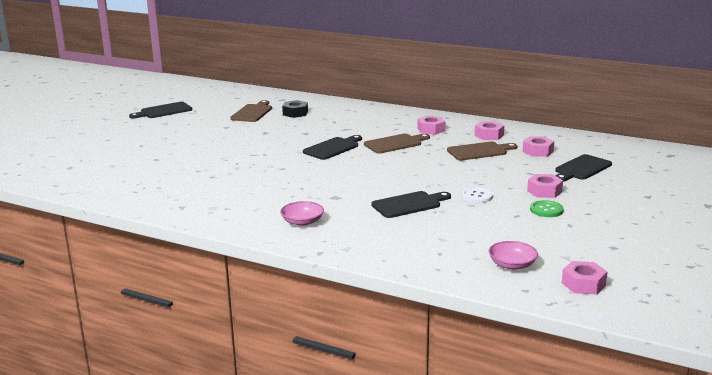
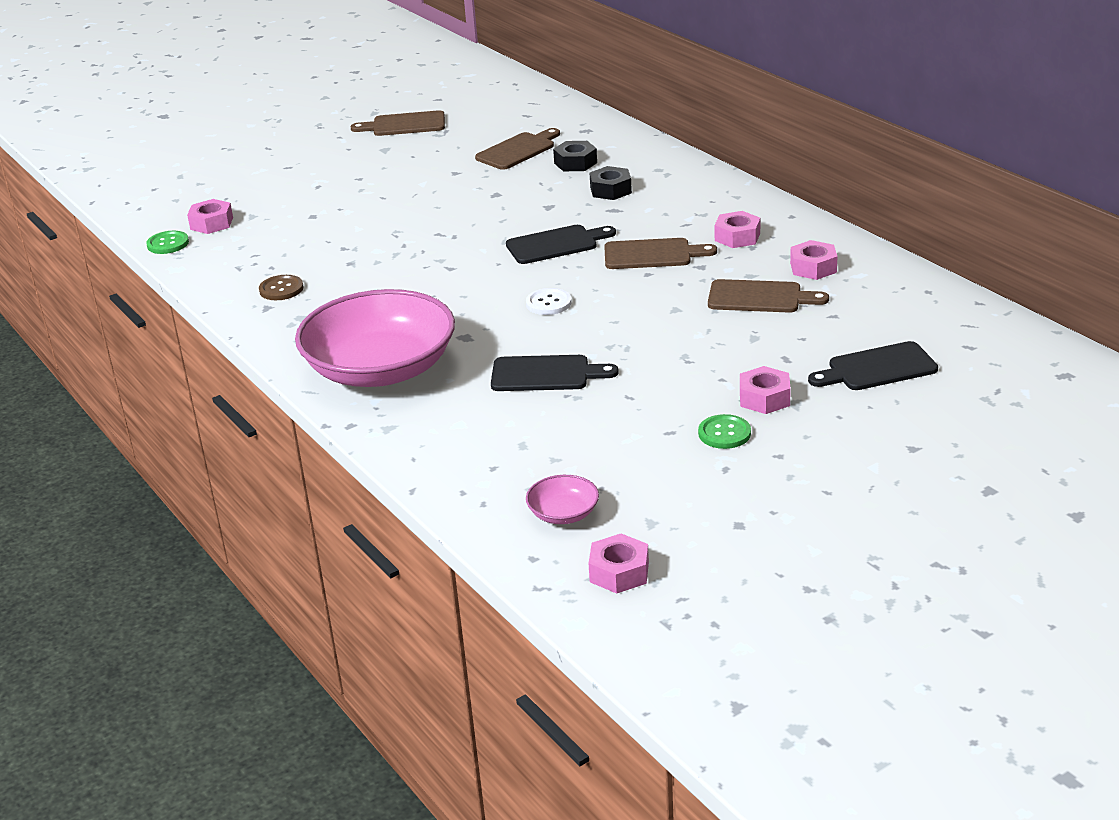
camera: 30 degrees right, 10 degrees up
black cutting board [129,102,192,119] -> brown cutting board [351,110,445,136]
pink bowl [280,201,324,226] -> pink bowl [295,289,455,387], size x2.50
white button [461,187,493,203] -> white button moved to [526,288,572,315]
pink nut [523,137,554,157] -> pink nut moved to [187,199,233,234]
none -> green button [146,231,189,254]
none -> brown button [259,275,303,300]
none -> black nut [590,166,632,200]

